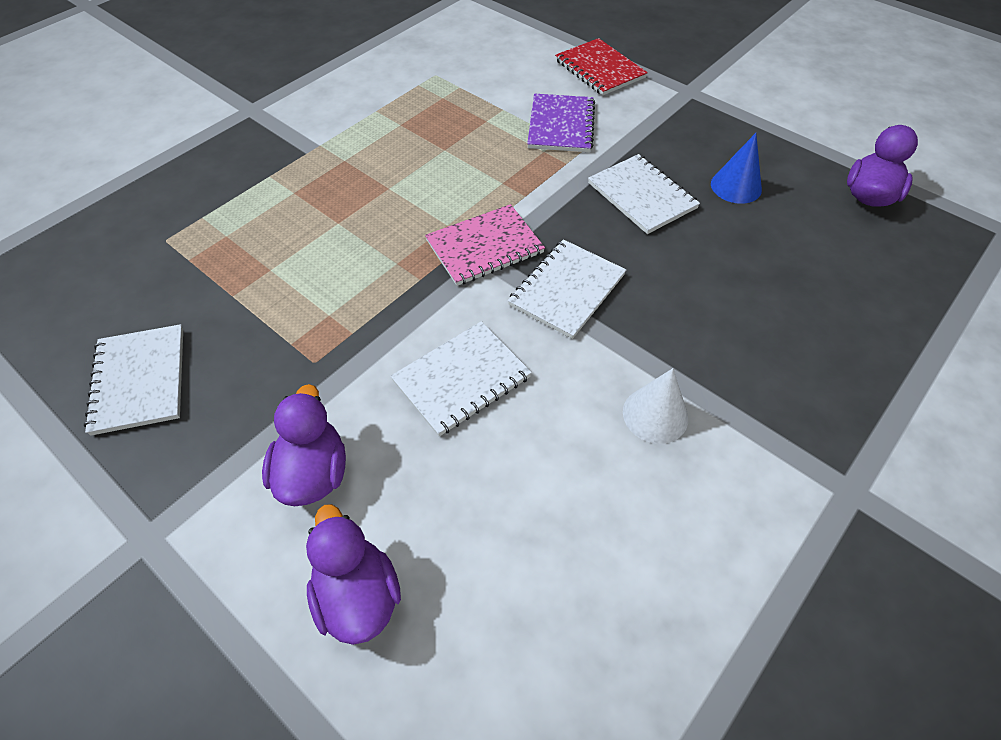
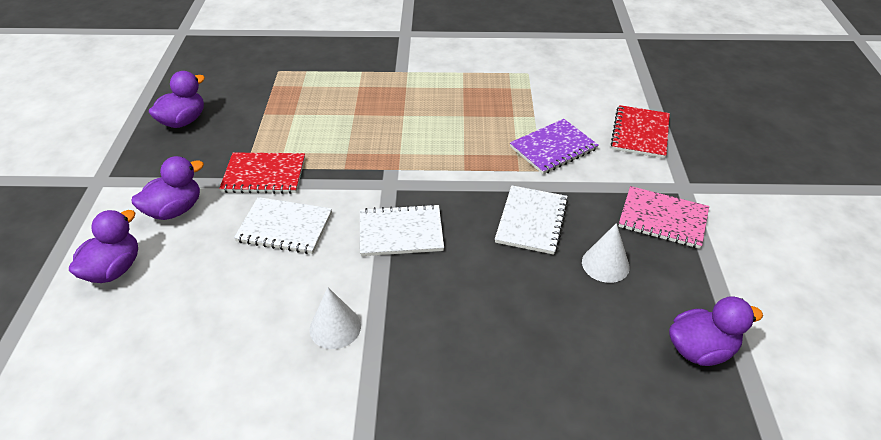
camera: 50 degrees right, 10 degrees down
white notebook [84,324,183,436] -> purple duck [149,71,205,128]
pink notebook [425,204,545,286] -> pink notebook moved to [618,186,709,249]
blue cone [711,133,762,204] -> white cone [582,223,630,283]
none -> red notebook [219,152,305,194]

